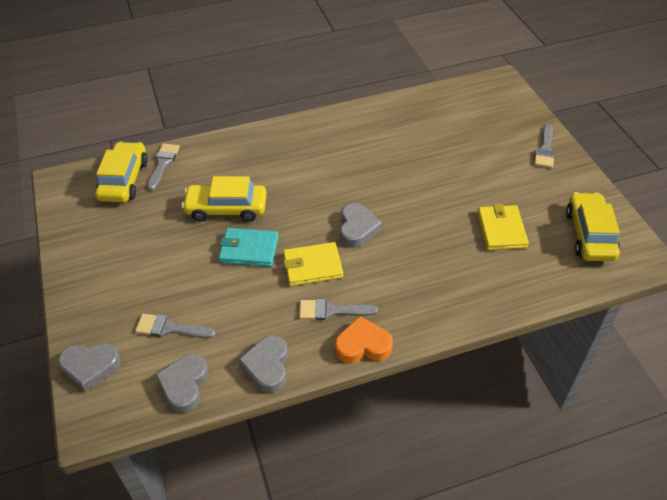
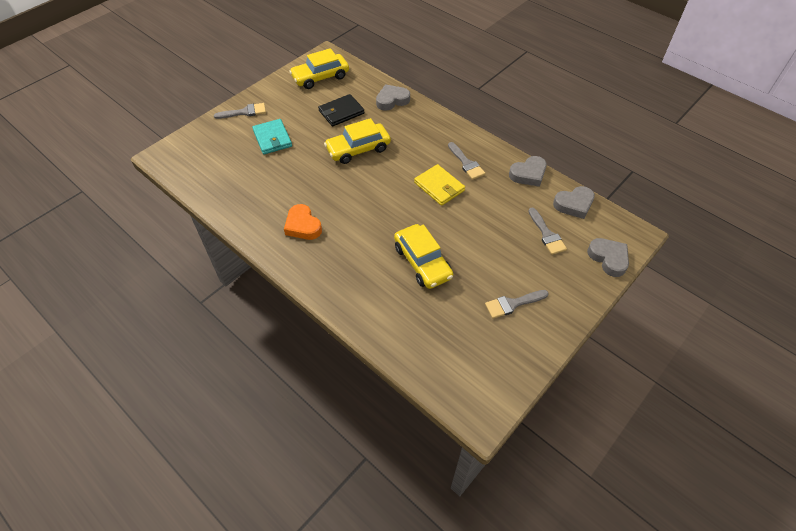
camera: 120 degrees left, 5 degrees up
yellow car [95,142,148,202] -> yellow car moved to [324,118,391,164]
grey brush [147,143,180,191] -> grey brush moved to [485,290,549,319]
turquoise wallet [219,228,278,267] -> turquoise wallet moved to [252,119,292,154]
orange heart [335,316,393,363] -> orange heart moved to [284,204,322,240]
grey heart [340,203,382,248] -> grey heart moved to [376,84,410,111]
yellow wallet [477,204,529,250] -> black wallet [318,94,364,126]

